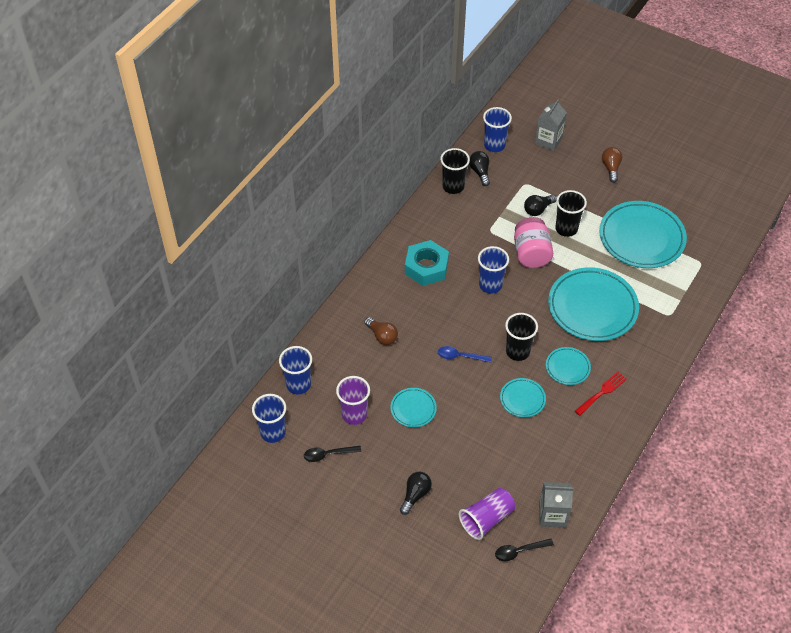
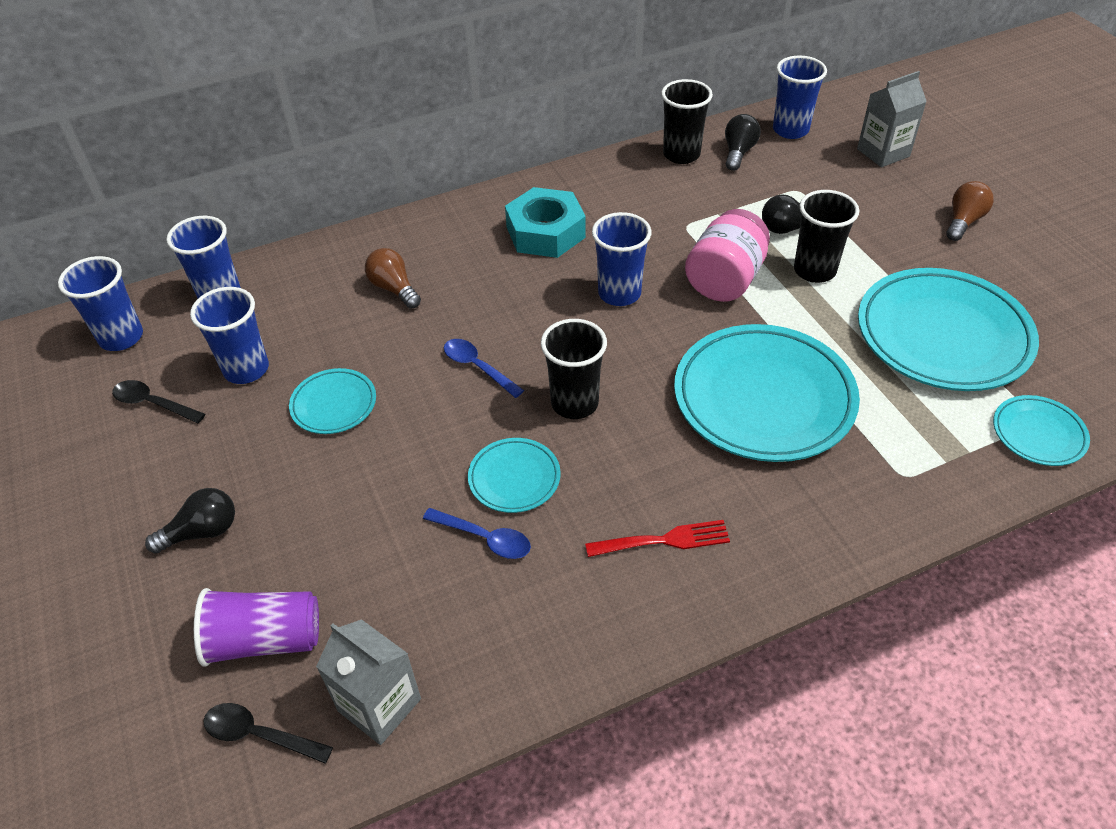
camera: 35 degrees right, 5 degrees down
purple cup [336,376,370,425] -> blue cup [190,287,269,384]
brown light bulb [364,317,398,345] -> brown light bulb turned 150 degrees clockwise [365,248,421,309]
turquoise plate [546,347,591,385] -> turquoise plate moved to [993,395,1090,466]
none -> blue spoon [423,508,531,559]

